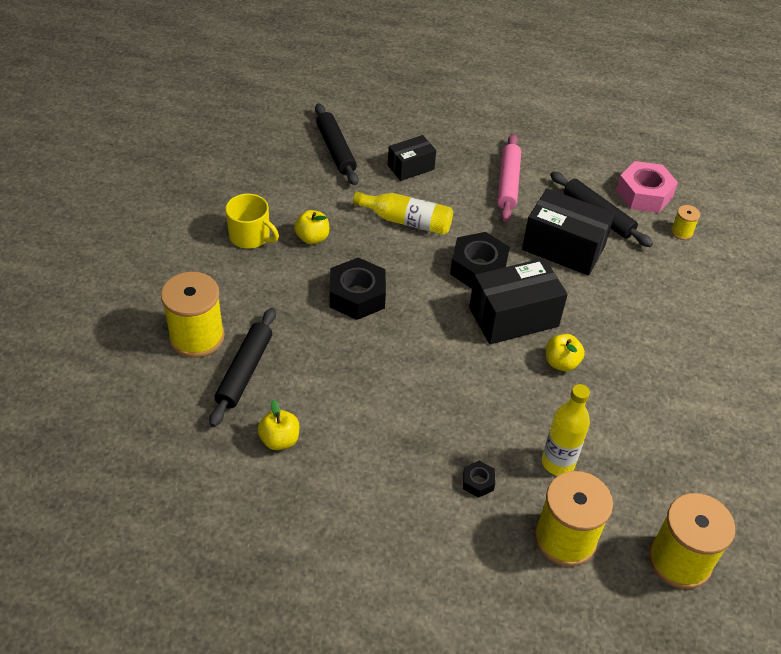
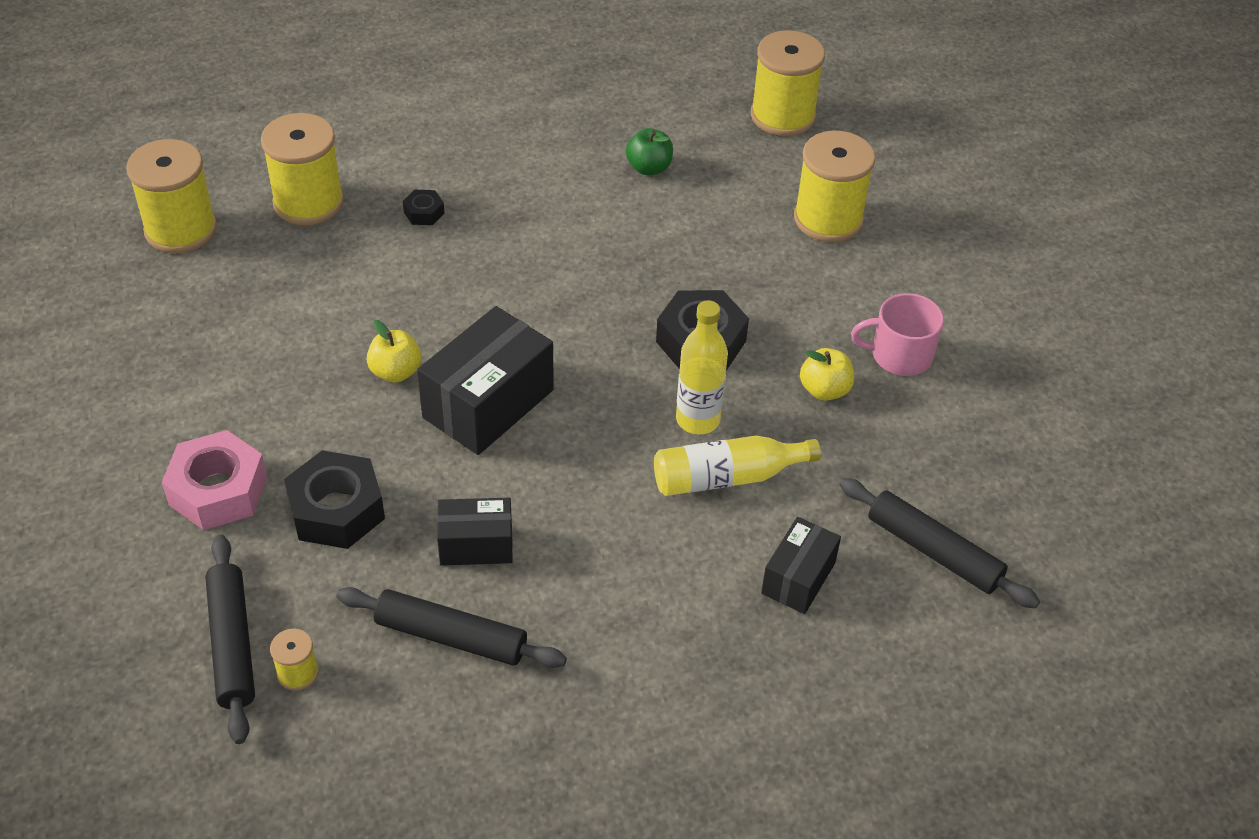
camera: 150 degrees right, 0 degrees up
black rolling pin [209,308,276,427] -> black rolling pin moved to [205,535,255,744]
yellow mug [225,194,279,249] -> pink mug [851,293,944,376]
yellow apple [257,399,299,450] -> green apple [626,128,673,175]
black nut [450,232,510,289] -> black nut moved to [284,450,385,549]
pink rolling pin [497,134,521,222] -> none
black box [522,188,615,276] -> black box [437,498,513,566], size x0.59
yellow bottle [542,384,590,476] -> yellow bottle moved to [676,300,728,434]
pink nut [616,161,678,213] -> pink nut moved to [162,430,267,530]
none -> yellow spool [751,30,825,136]

